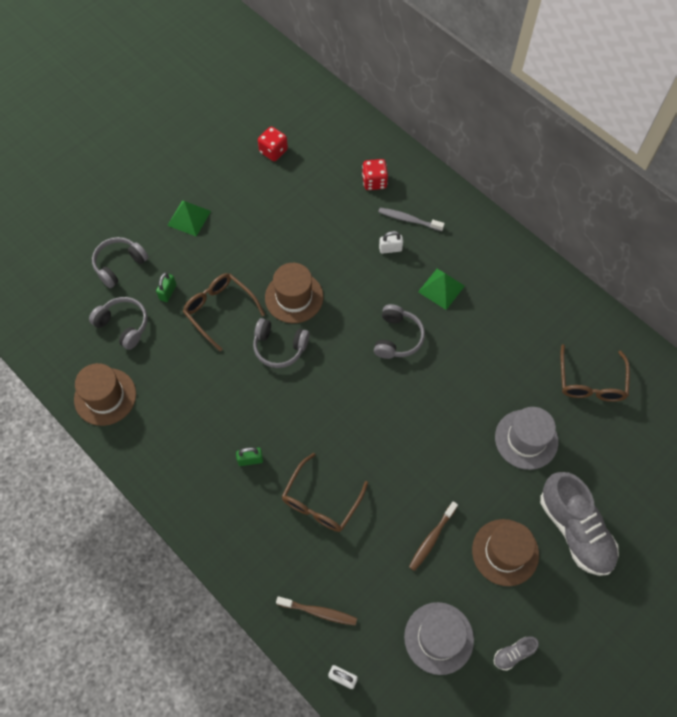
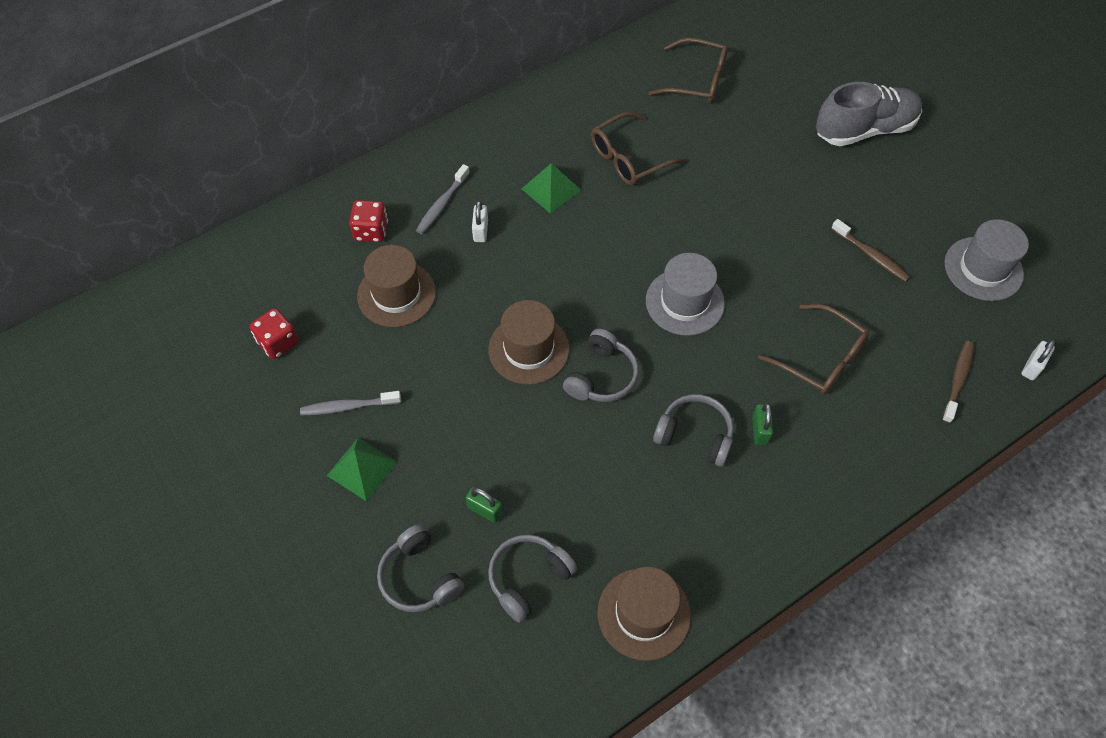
camera: 80 degrees left, 5 degrees down
brown glasses [183,273,265,351] -> brown glasses moved to [591,112,686,185]
grey headphones [374,304,425,359] -> grey headphones moved to [653,394,734,467]
brown hat [472,519,539,586] -> brown hat moved to [357,245,436,327]
grey shoe [494,636,539,671] -> none
grey hat [495,407,558,470] -> grey hat moved to [646,253,725,336]
none -> grey toothbrush [300,391,401,415]

